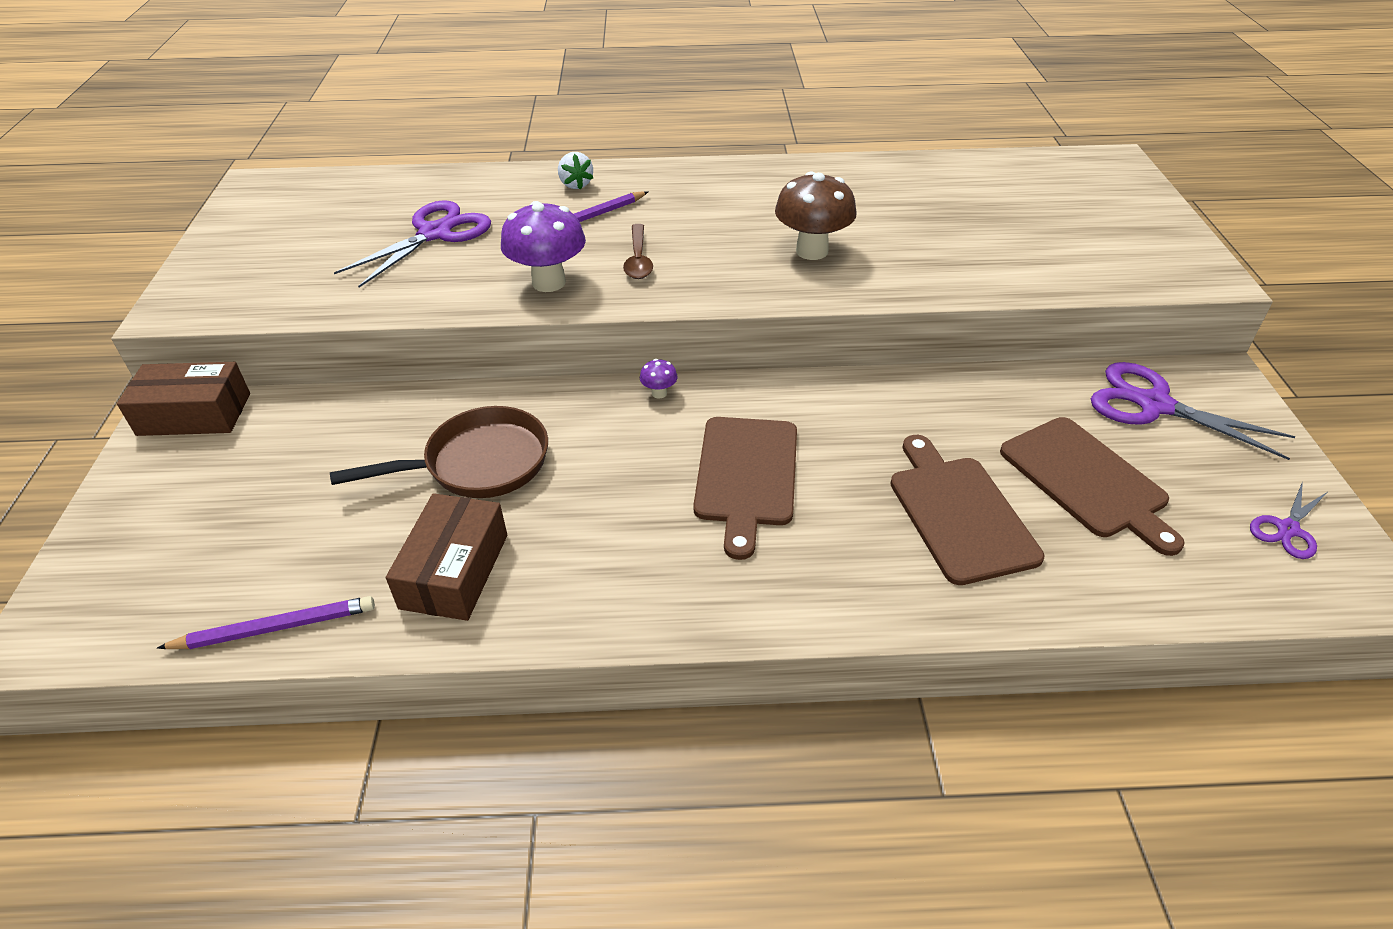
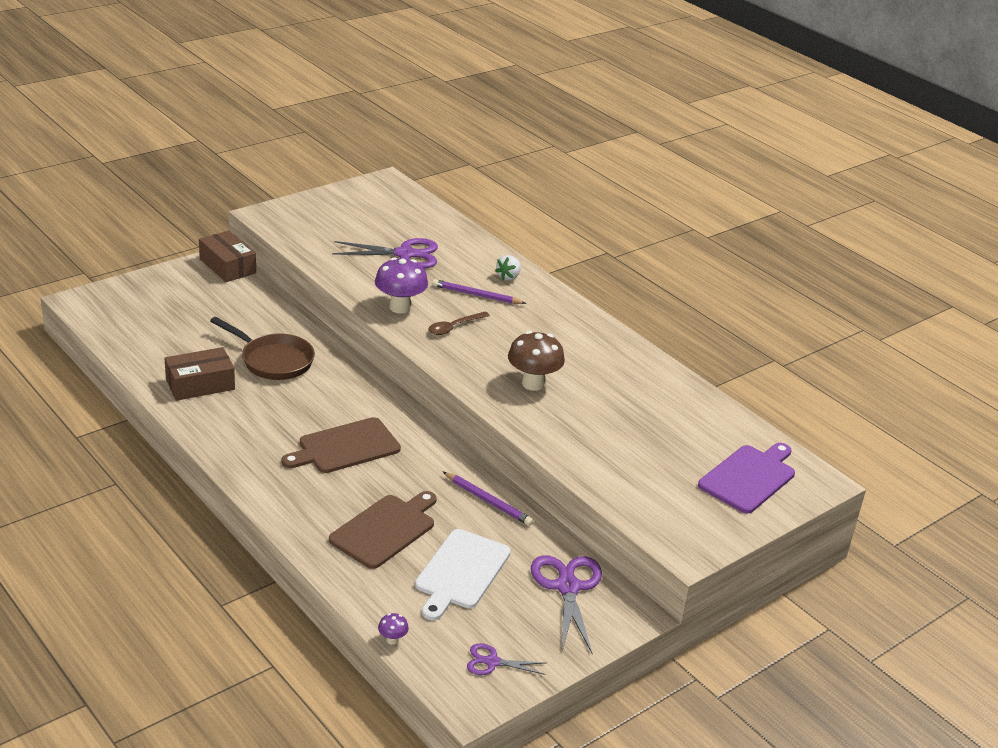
camera: 50 degrees right, 10 degrees down
purple pencil [157,596,375,649] -> purple pencil moved to [443,472,533,526]
purple mushroom [640,359,678,399] -> purple mushroom moved to [378,613,409,645]
brown cutting board [1000,417,1185,556] -> white cutting board [415,529,511,620]
none -> purple cutting board [698,443,795,514]

